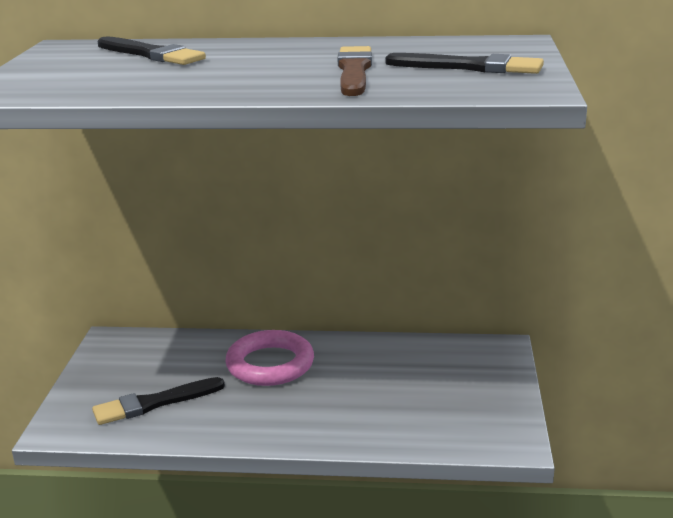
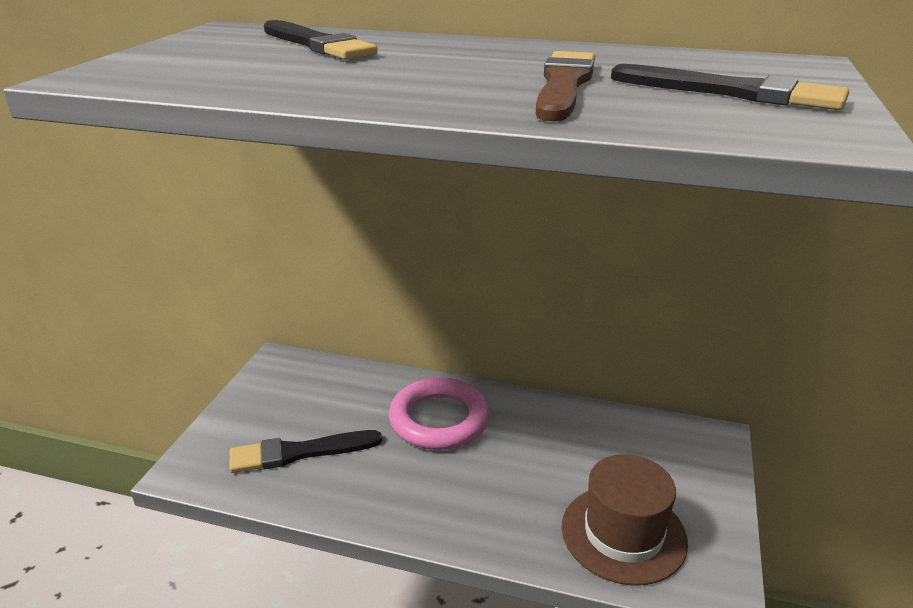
camera: 10 degrees right, 5 degrees up
none -> brown hat [561,454,688,585]

